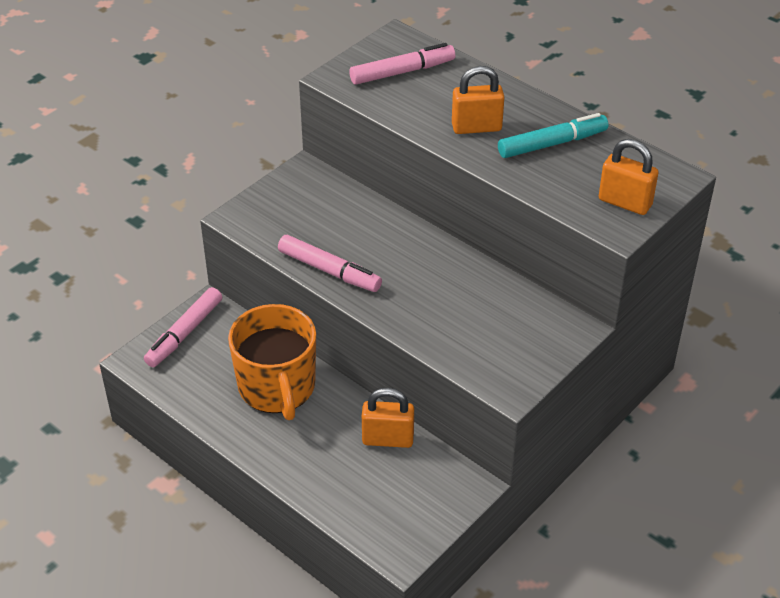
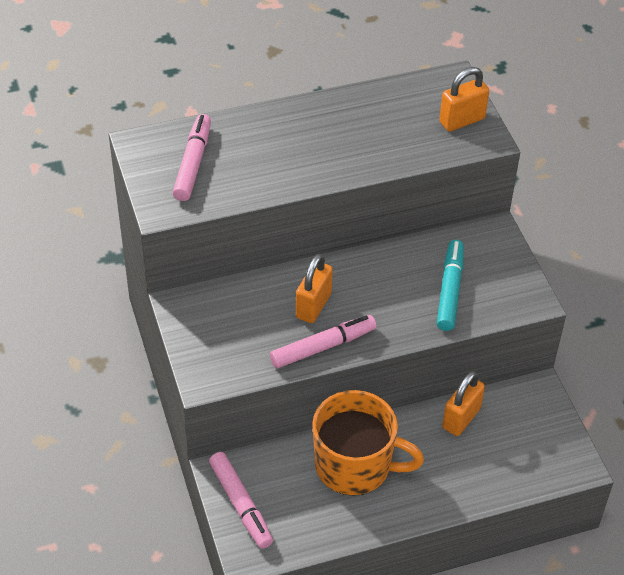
camera: 60 degrees left, 5 degrees up
orange padlock [452,66,504,134] -> orange padlock moved to [296,254,333,323]
turquoise marker [498,113,608,158] -> turquoise marker moved to [437,240,464,331]

